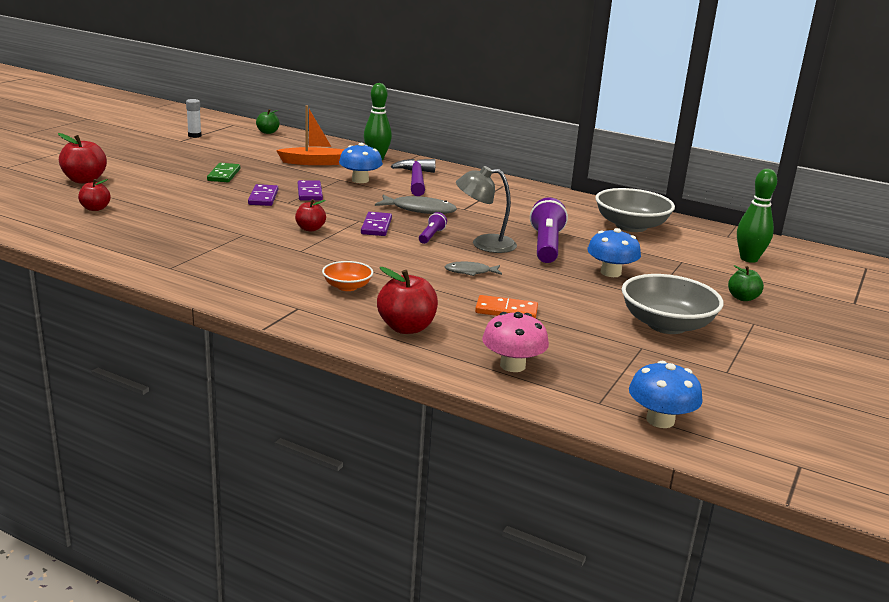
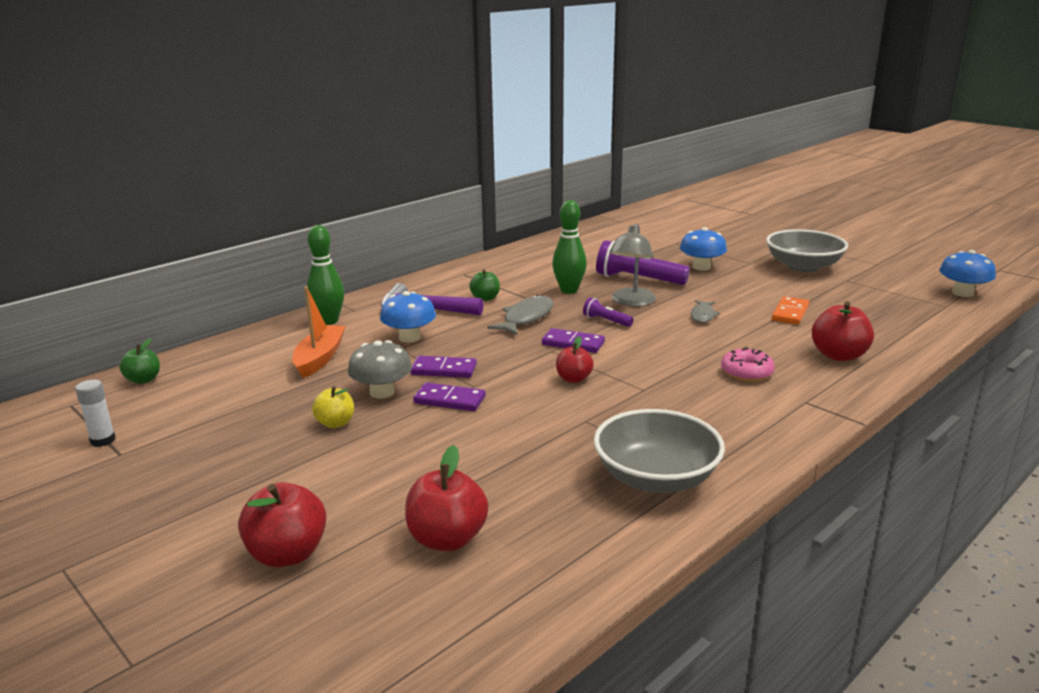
camera: 70 degrees left, 0 degrees up
red apple [78,179,110,211] -> red apple [405,445,488,551], size x1.60
green domino [207,163,240,182] -> yellow apple [312,386,354,428]
orange bowl [322,261,373,291] -> pink donut [721,347,774,382]
pink mushroom [482,312,549,372] -> none
grey bowl [595,188,675,232] -> grey bowl moved to [594,409,725,493]
green apple [728,265,764,301] -> green apple moved to [469,269,500,301]
green bowling pin [737,169,777,263] -> green bowling pin moved to [552,200,587,294]
none -> grey mushroom [348,340,412,399]

